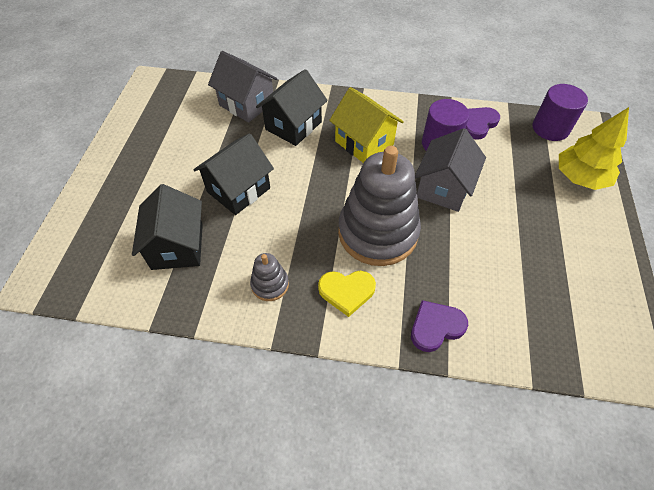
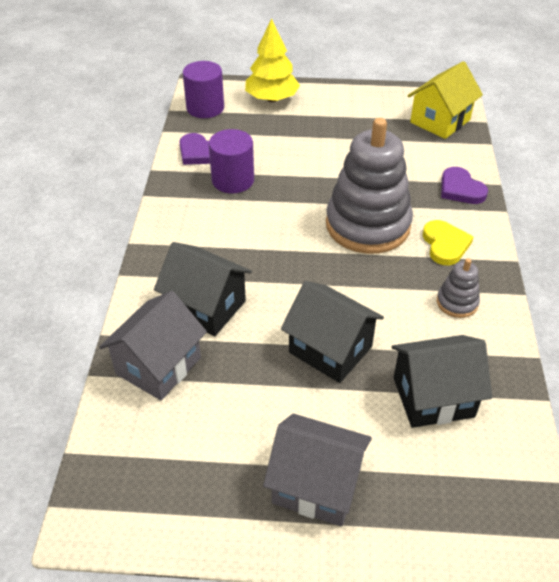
camera: 95 degrees left, 10 degrees down
yellow house [329,87,404,163] -> yellow house moved to [408,61,483,139]
grey house [415,128,486,212] -> grey house moved to [263,414,372,526]

